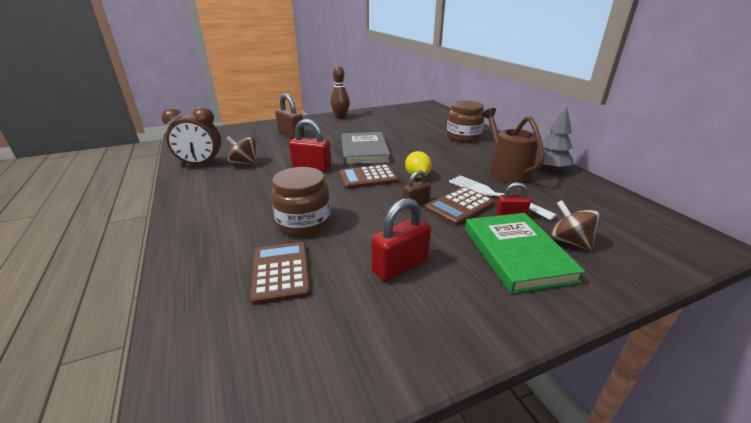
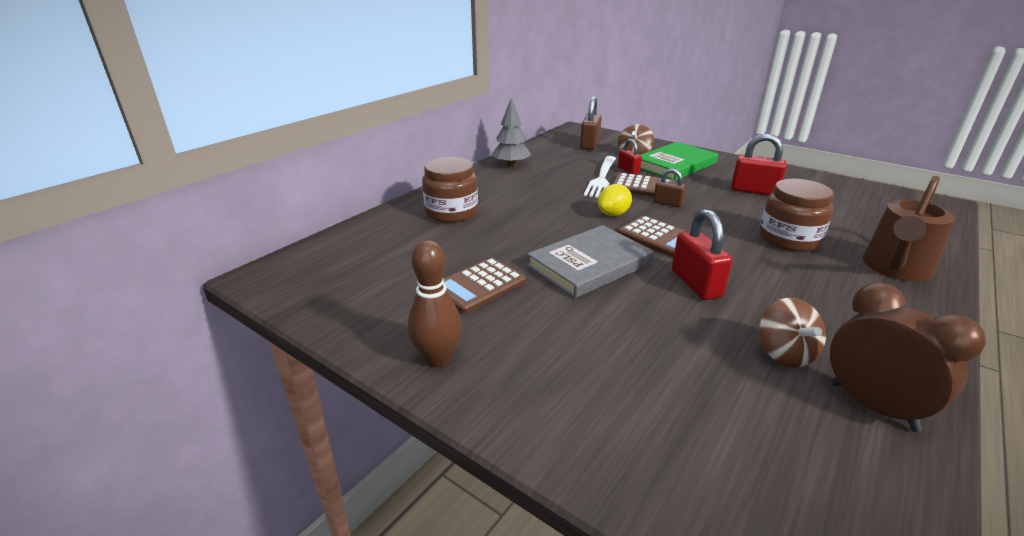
camera: 120 degrees left, 0 degrees up
brown calculator [250,242,311,305] -> brown calculator moved to [444,258,526,314]
brown padlock [275,94,304,139] -> brown padlock moved to [580,96,602,150]
brown watering can [482,108,544,183] -> brown watering can moved to [863,176,955,282]

